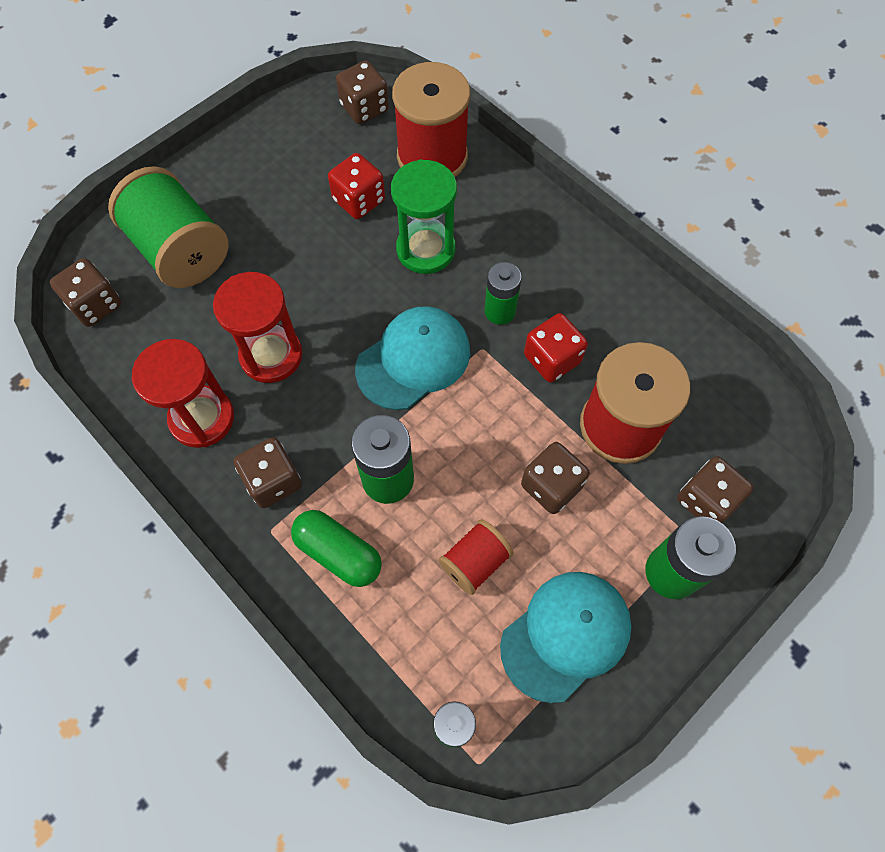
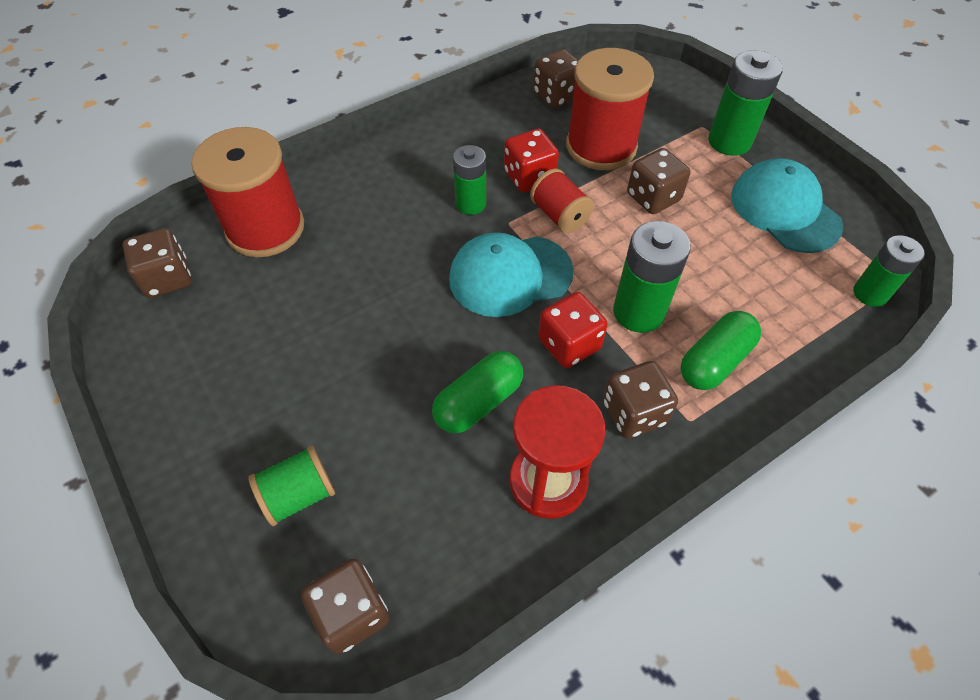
camera: 80 degrees left, 10 degrees down
green spool [108,166,229,288] -> green spool [248,446,335,526], size x0.54
red hourglass [213,272,303,383] -> green capsule [432,351,523,434]
red dice [328,153,385,219] -> red dice moved to [538,292,608,368]
turquoise cap [355,306,470,410] -> turquoise cap turned 75 degrees counterclockwise [449,232,574,317]
green hourglass [391,159,457,274] -> none
red spool [438,519,514,595] -> red spool moved to [530,169,594,233]
brown dice [677,456,753,523] -> brown dice moved to [533,49,579,108]

